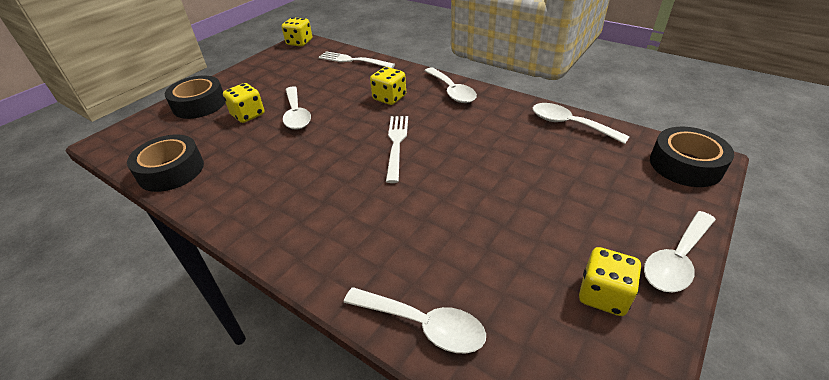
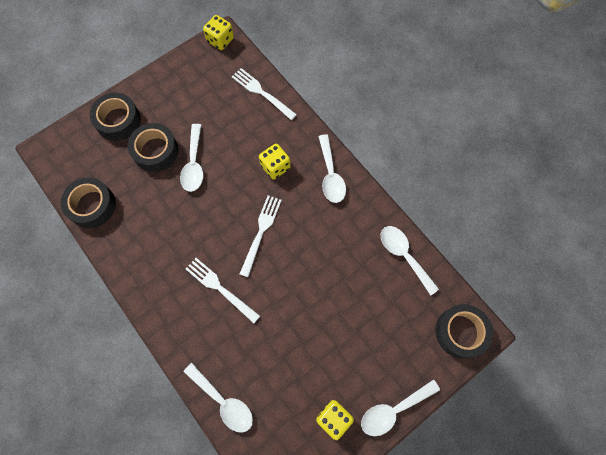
camera: 15 degrees right, 30 degrees up
yellow dice [223,83,265,123] -> black tape [128,123,178,172]
none -> white fork [186,258,260,323]

